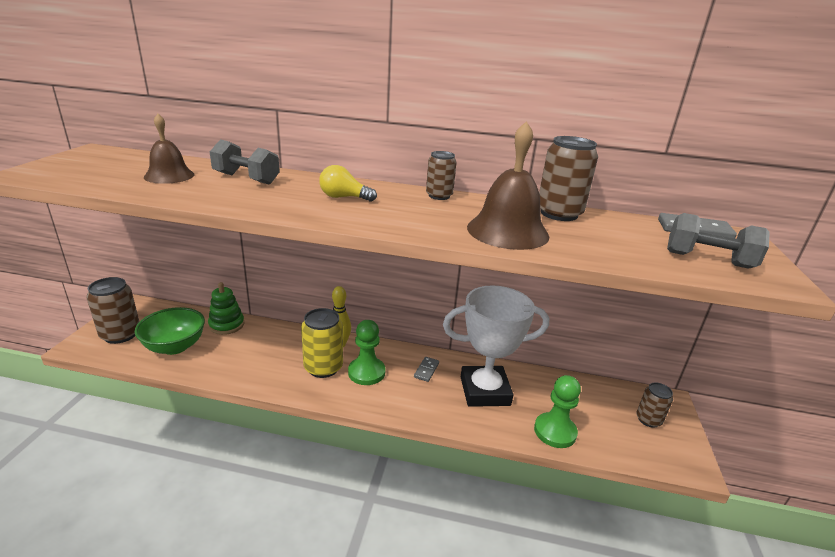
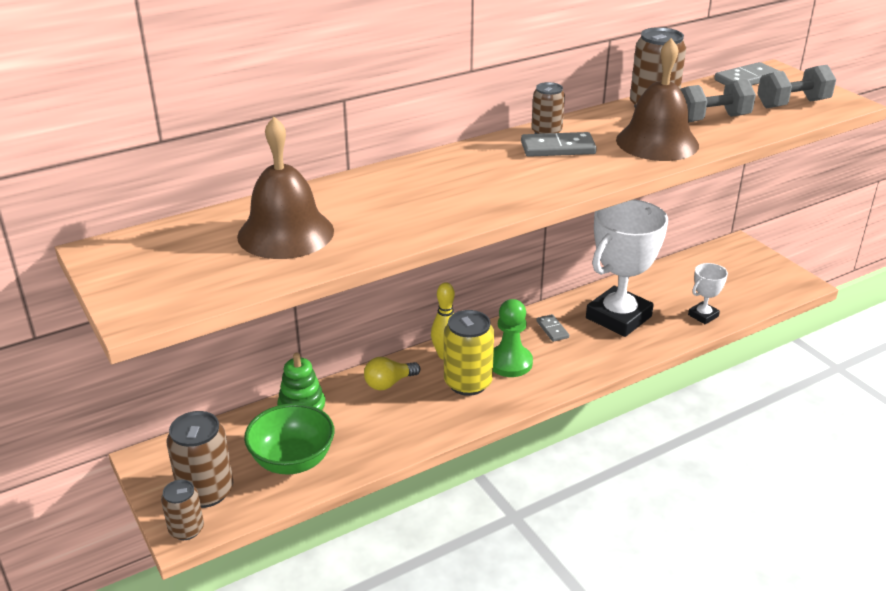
camera: 40 degrees left, 5 degrees up
brown bell [144,114,194,184] -> brown bell [237,117,334,259], size x1.53
grey dumbbell [210,139,280,185] -> grey dumbbell moved to [680,79,756,122]
yellow light bulb [319,165,377,202] -> yellow light bulb moved to [364,357,420,390]
green pawn [534,375,581,448] -> white trophy [688,263,728,324]
brown can [636,382,673,428] -> brown can moved to [161,480,204,540]
none -> grey domino [521,132,597,157]

